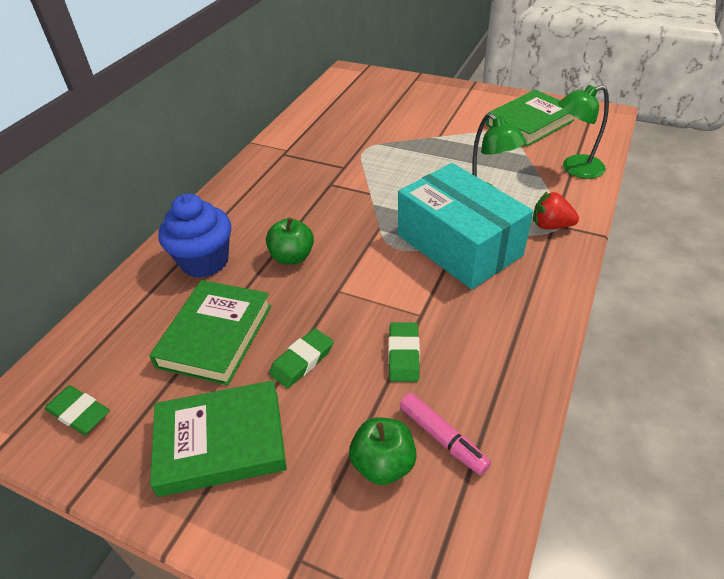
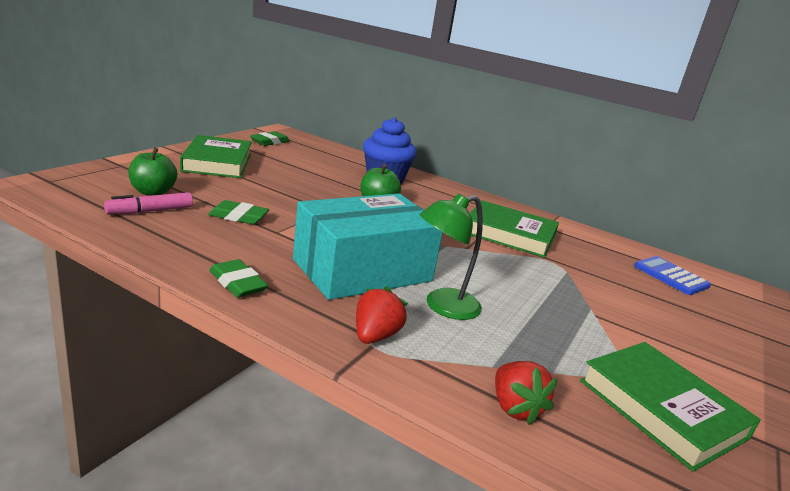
camera: 90 degrees right, 20 degrees down
green book [149,280,272,385] -> green book moved to [470,200,559,258]
green eraser [269,328,333,388] -> green eraser moved to [209,259,268,298]
green lamp [558,85,609,179] -> red strawberry [495,361,557,425]
none -> blue calculator [634,256,711,295]

